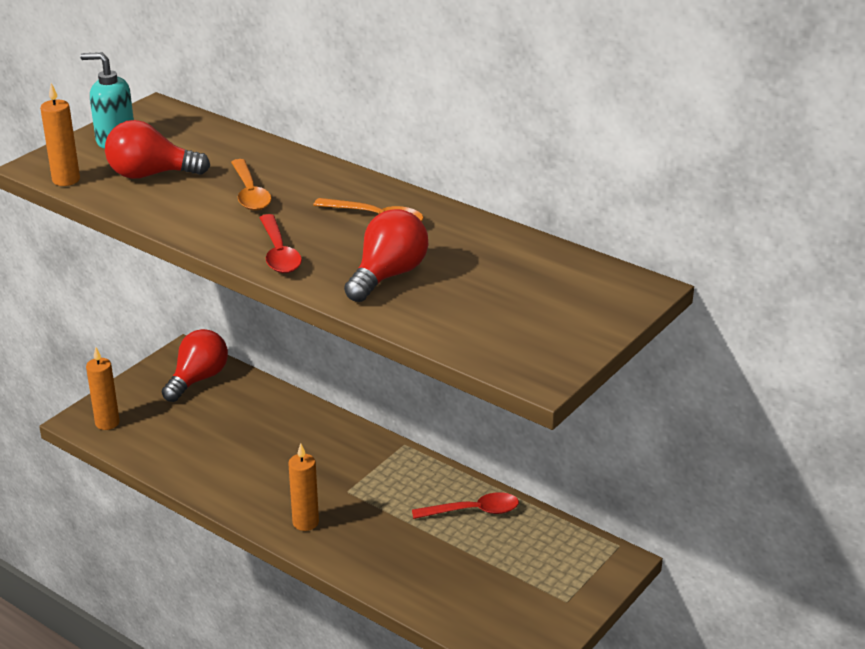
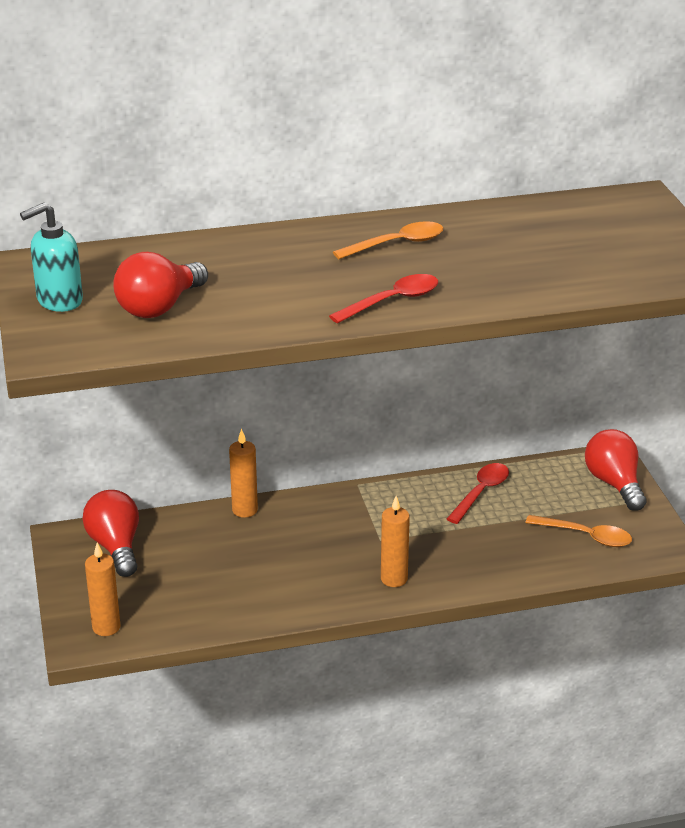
camera: 50 degrees left, 0 degrees up
orange candle [40,83,80,186] -> orange candle moved to [229,429,258,518]
orange spoon [231,159,272,210] -> orange spoon moved to [525,515,632,547]
red spoon [259,214,302,273] -> red spoon turned 60 degrees counterclockwise [329,274,438,323]
red light bulb [344,209,428,302] -> red light bulb moved to [585,429,646,511]

